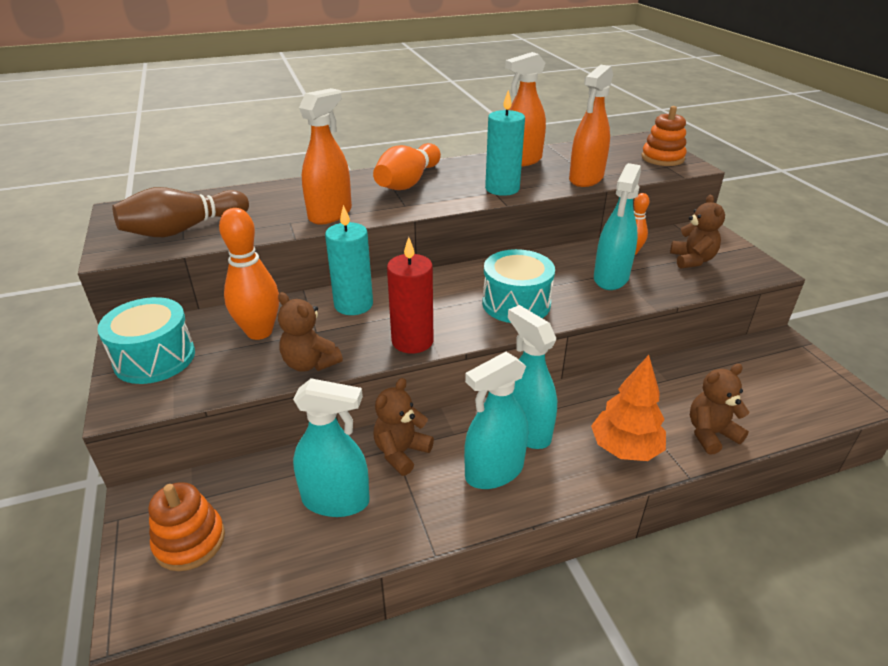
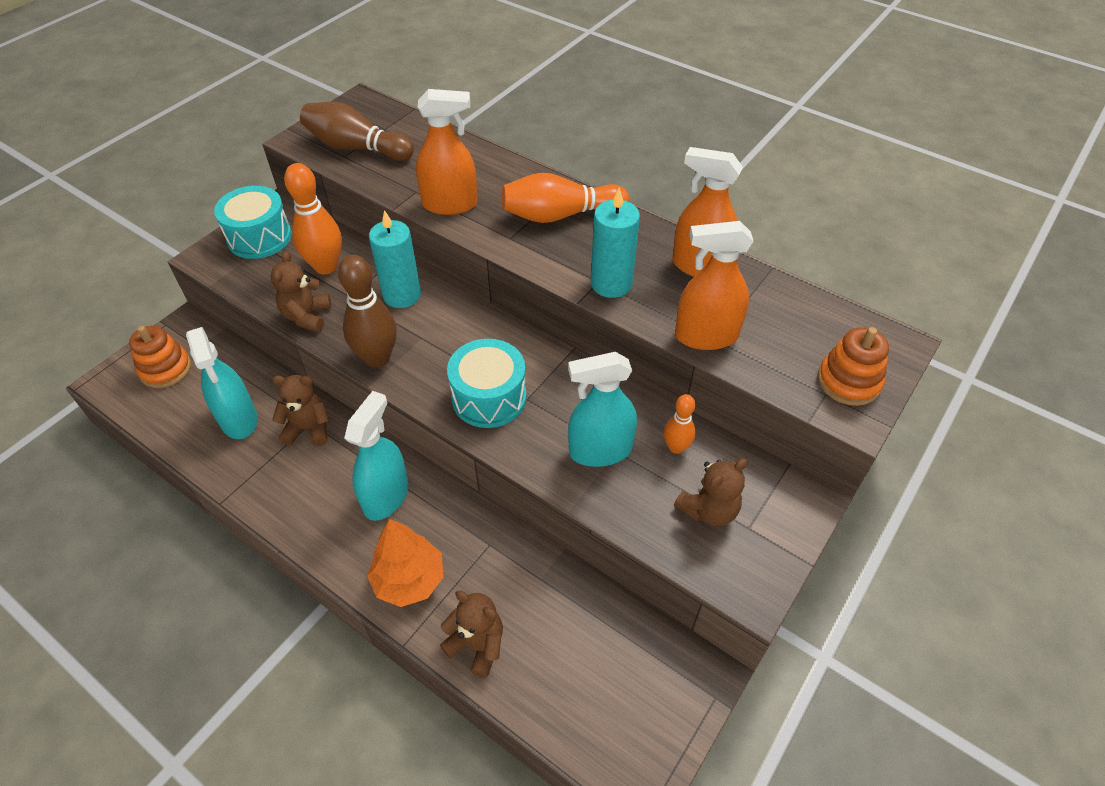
camera: 55 degrees right, 15 degrees up
red candle [387,237,433,353] -> brown bowling pin [338,255,397,367]
turquoise spray bottle [464,352,528,489] -> none

